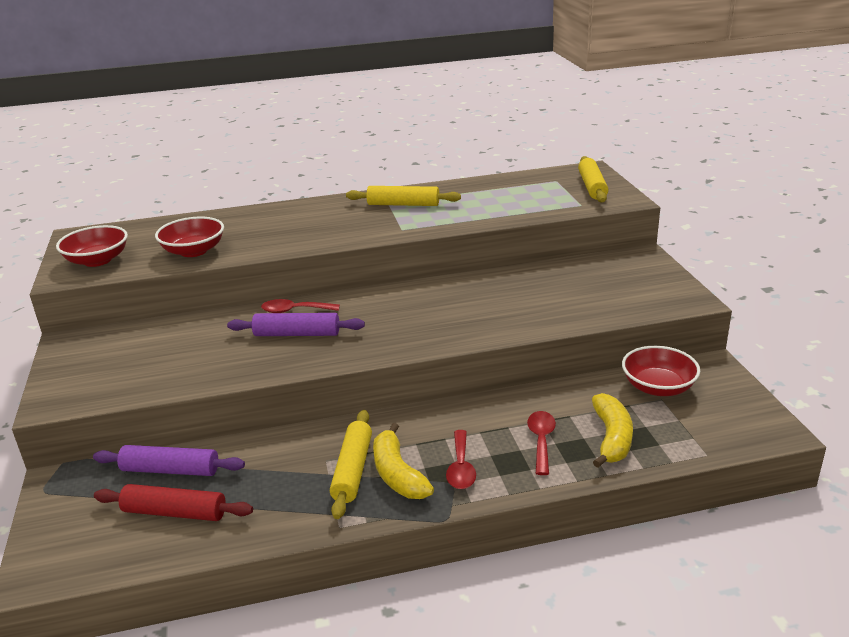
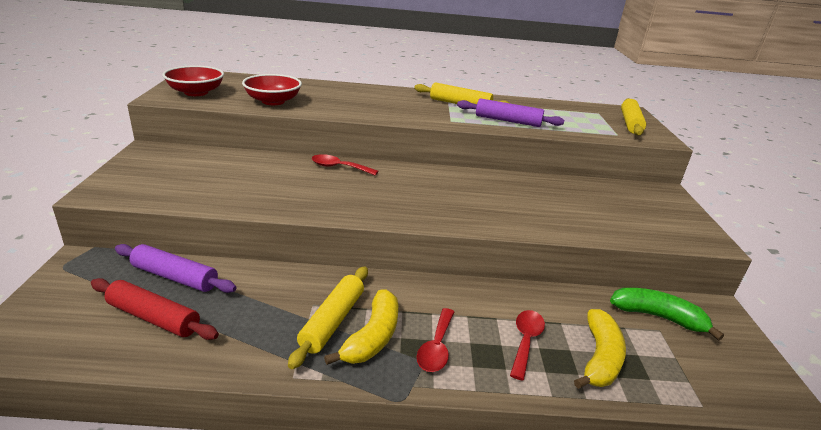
camera: 10 degrees right, 0 degrees up
purple rolling pin [227,313,365,336] -> purple rolling pin moved to [457,98,564,127]
yellow banana [373,423,434,499] -> yellow banana turned 150 degrees counterclockwise [324,289,398,365]
red bowl [622,346,700,396] -> green banana [610,288,724,341]

